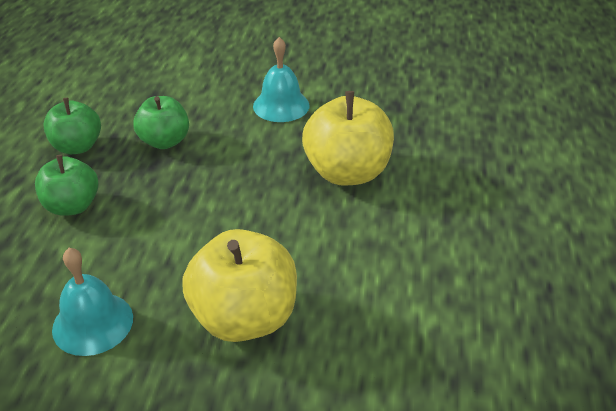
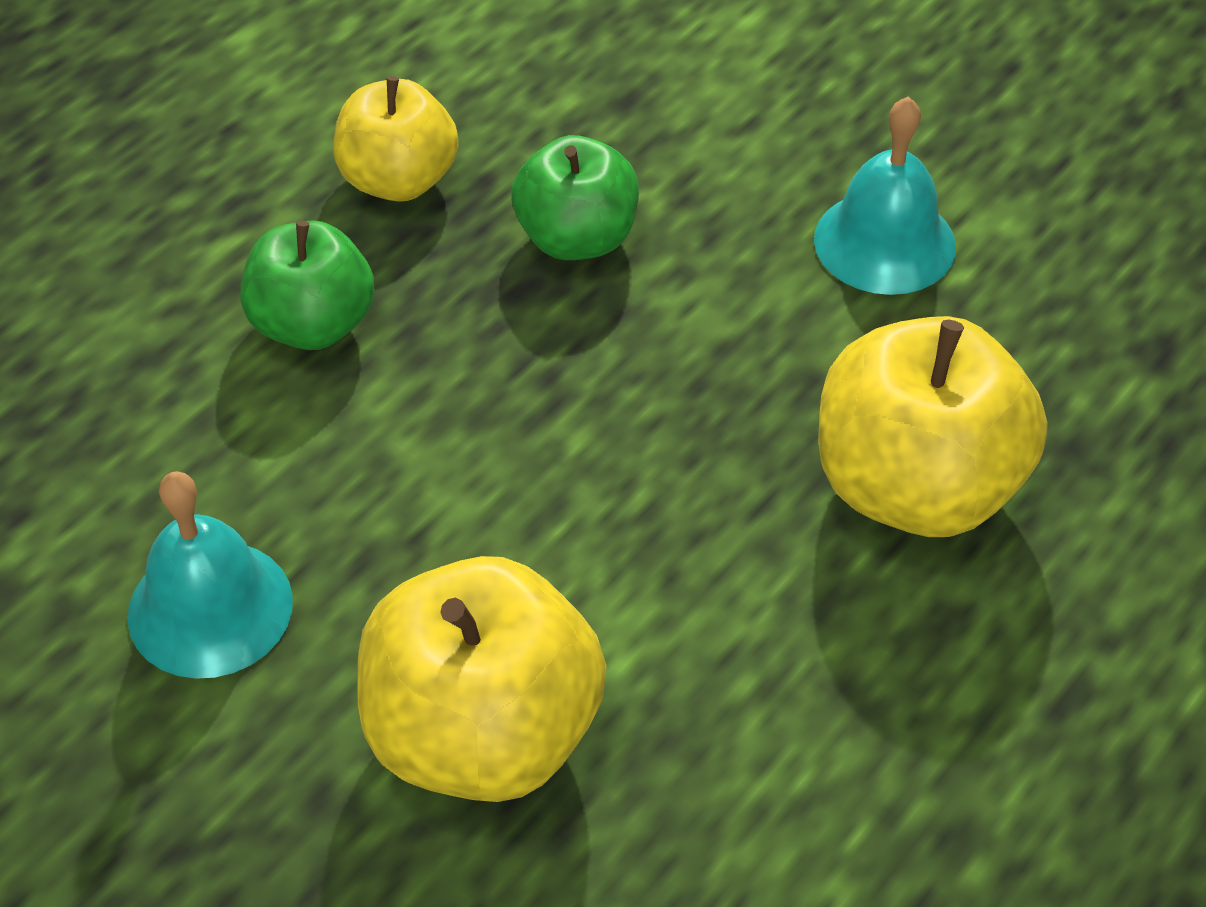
camera: 30 degrees right, 10 degrees up
green apple [43,98,101,154] -> yellow apple [333,76,458,202]

